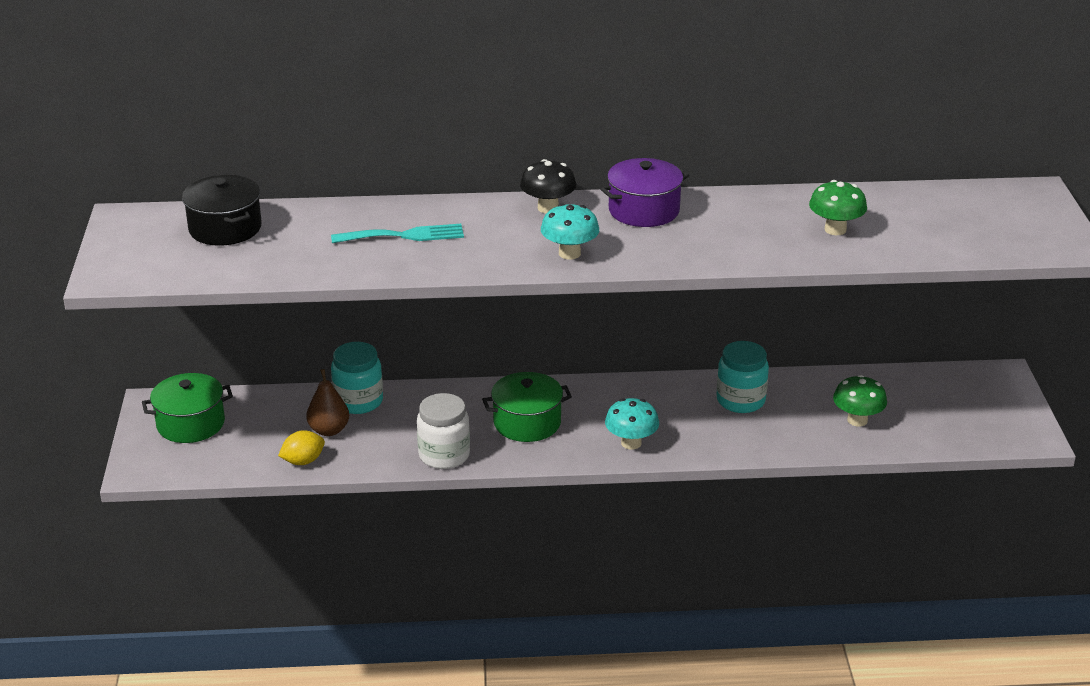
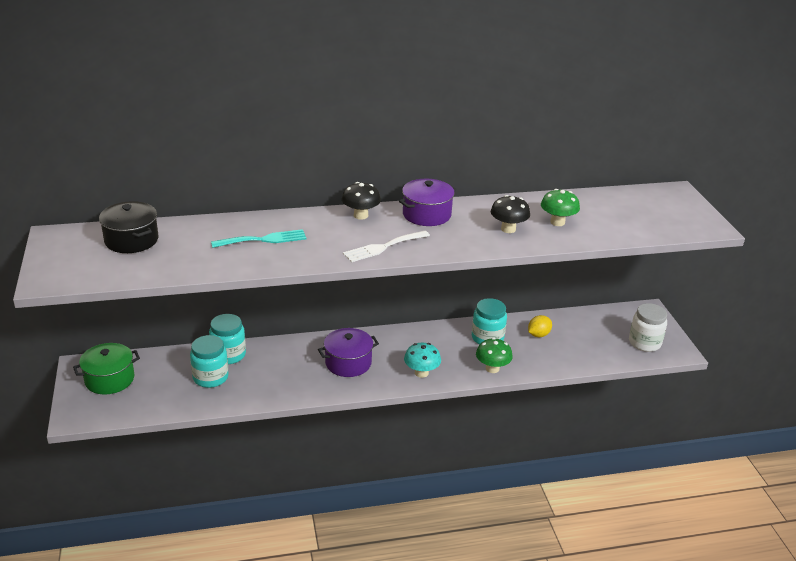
camera: 10 degrees left, 0 degrees up
yellow lemon [278,430,325,465] -> yellow lemon moved to [528,315,552,337]
brown pear [306,369,349,436] -> turquoise jar [190,335,229,388]
white jar [417,393,470,469] -> white jar moved to [629,303,667,352]
green pot [482,372,572,442] -> purple pot [318,328,379,377]
turquoise mushroom [541,204,599,260] -> white fork [343,231,430,262]
green mushroom [833,375,887,427] -> green mushroom moved to [476,338,513,373]
none -> black mushroom [491,195,530,233]

